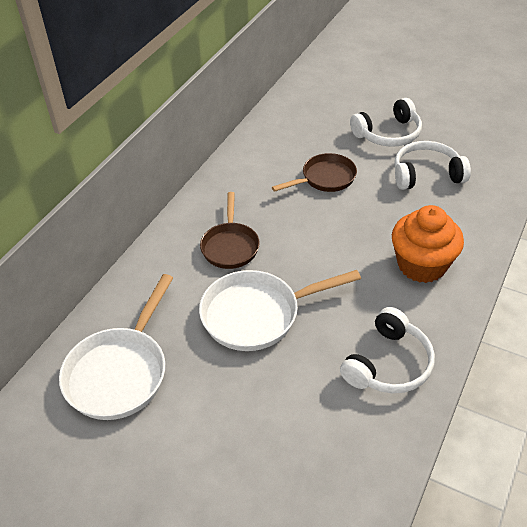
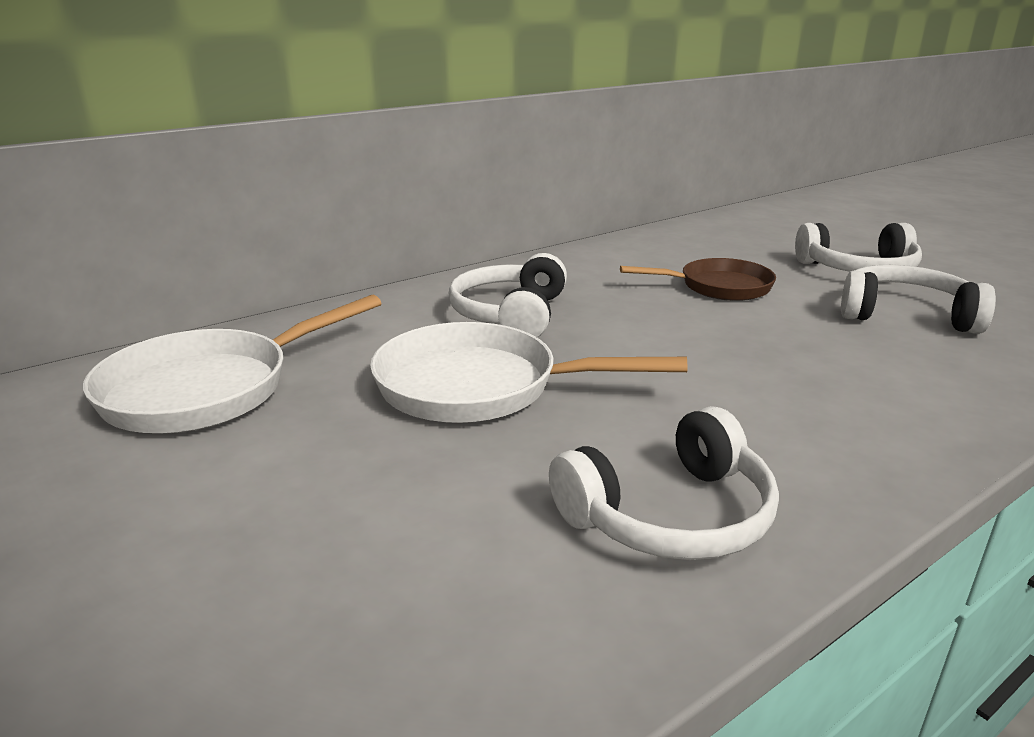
camera: 25 degrees right, 20 degrees down
brown pan [200,192,260,269] -> white headphones [449,253,567,338]
orange cupcake [392,205,464,283] -> none

